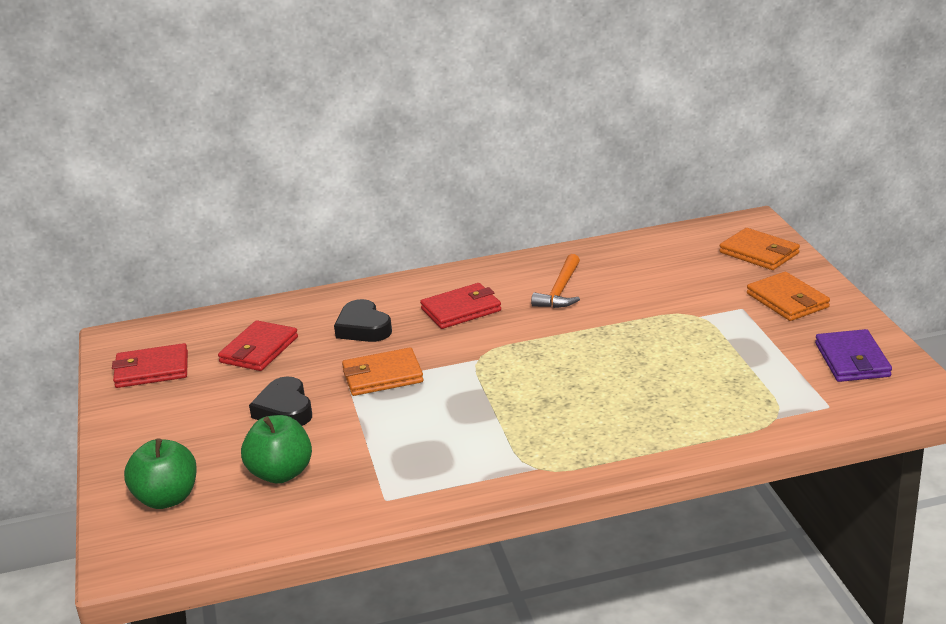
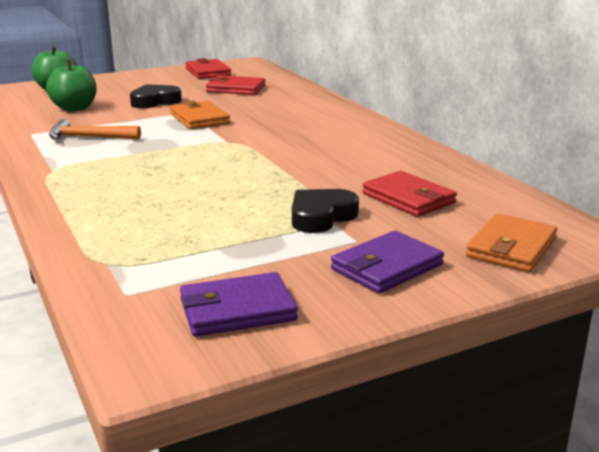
camera: 75 degrees right, 5 degrees down
black heart [334,299,392,342] -> black heart moved to [292,189,359,233]
red wallet [420,283,501,329] -> red wallet moved to [362,171,457,217]
orange hammer [531,254,580,308] -> orange hammer moved to [49,119,141,140]
orange wallet [747,272,830,321] -> purple wallet [331,231,444,294]

